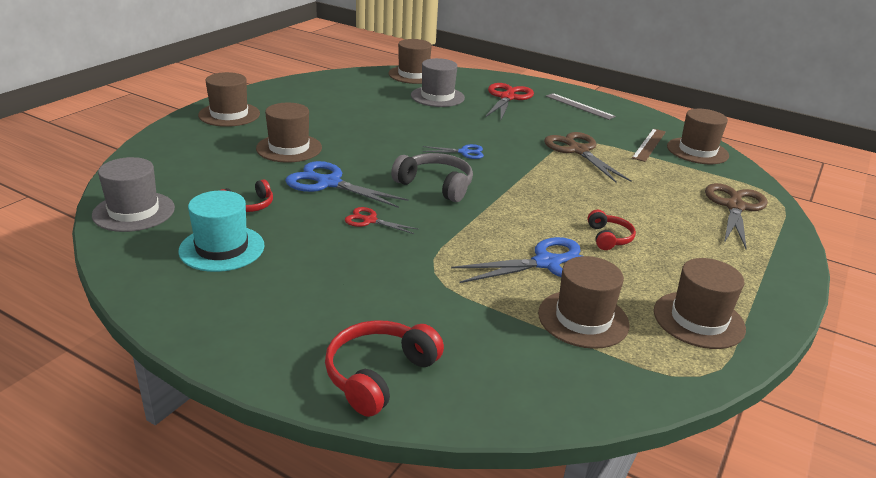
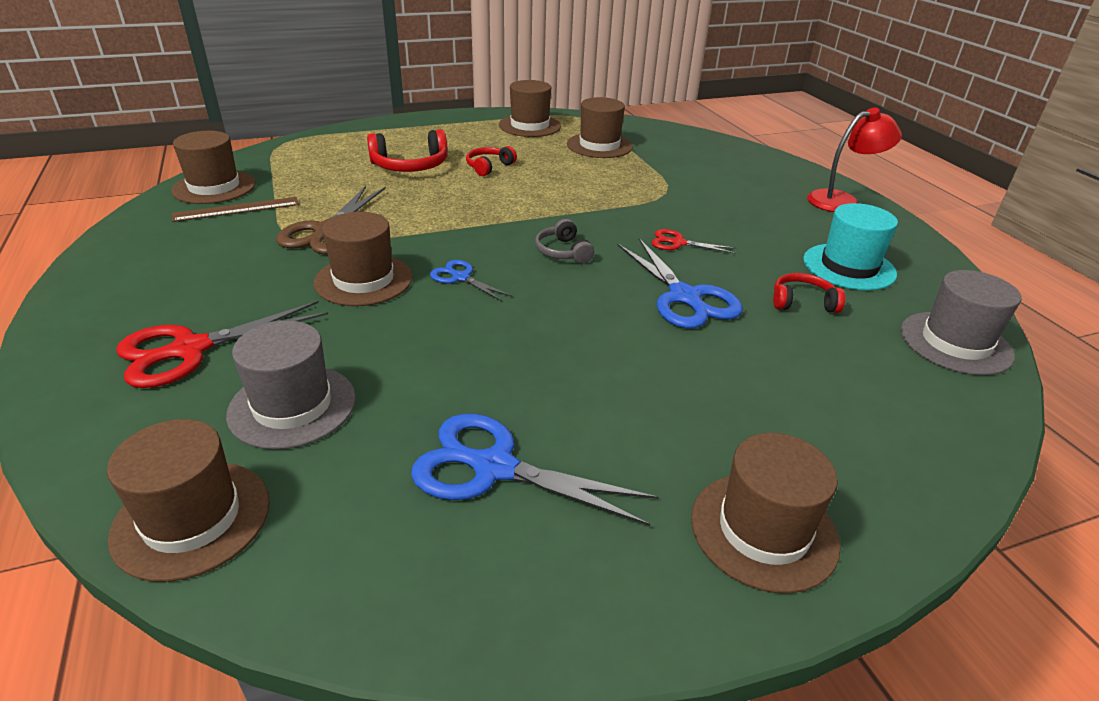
camera: 140 degrees left, 5 degrees up
brown hat [256,103,322,163] -> brown hat moved to [314,212,413,306]
red headphones [325,320,444,417] -> red headphones moved to [367,129,448,172]
red scissors [345,207,419,234] -> red scissors turned 135 degrees clockwise [651,229,736,254]
grey headphones [391,153,473,202] -> grey headphones [535,219,594,263], size x0.61
blue scissors [451,237,582,283] -> blue scissors moved to [411,414,659,526]
grey ruler [546,93,616,120] -> none
brown scissors [705,183,768,249] -> none
none -> red lamp [807,108,902,212]

